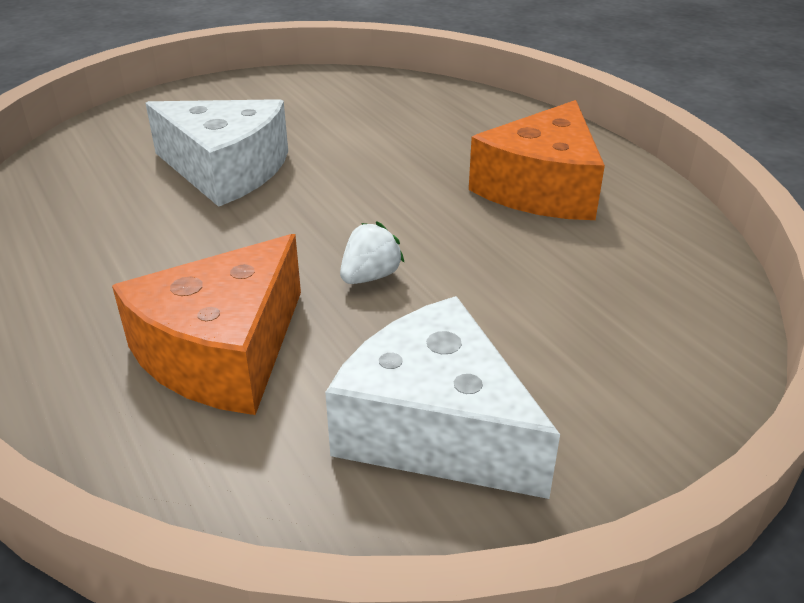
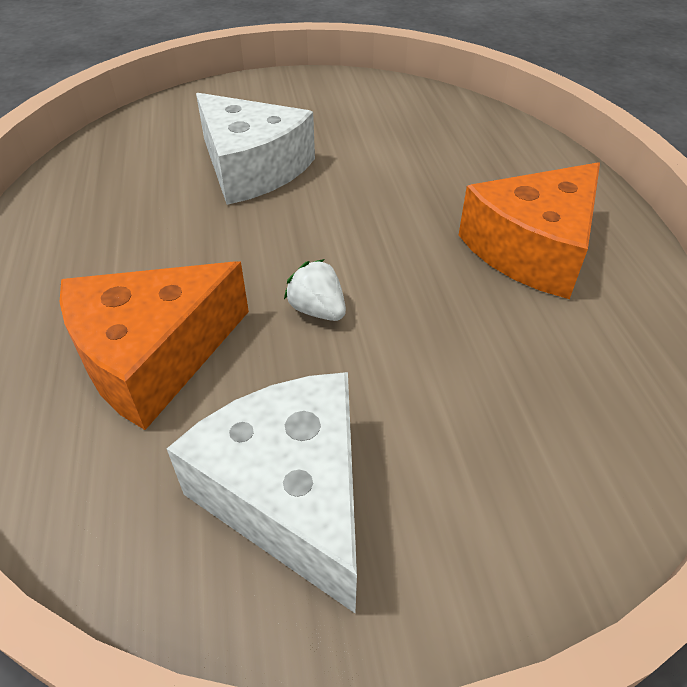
camera: 20 degrees right, 10 degrees up
white strawberry [340,222,405,284] -> white strawberry turned 105 degrees counterclockwise [284,259,346,321]

